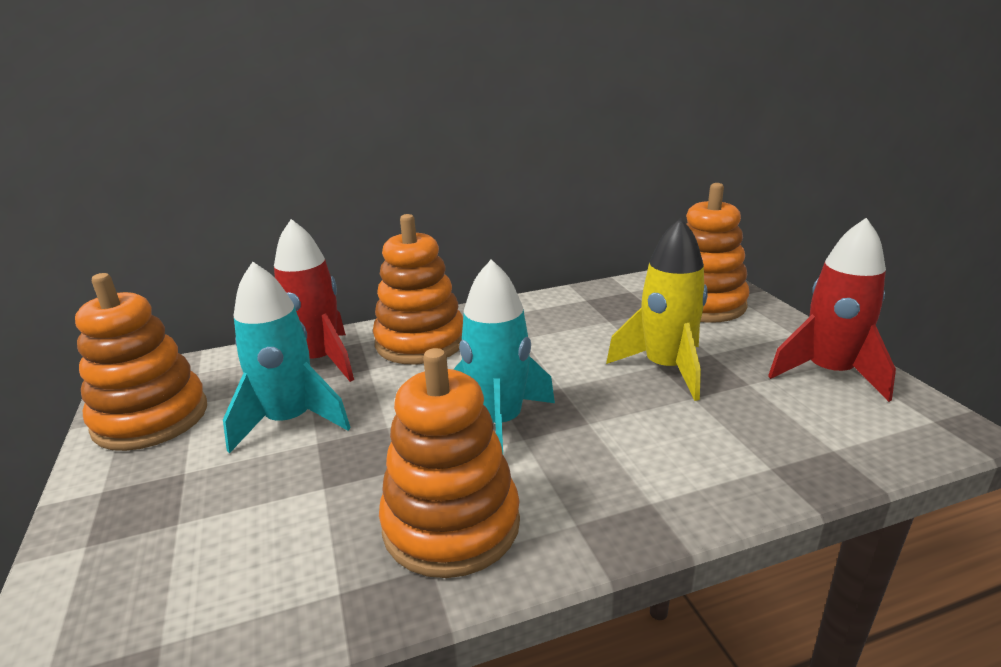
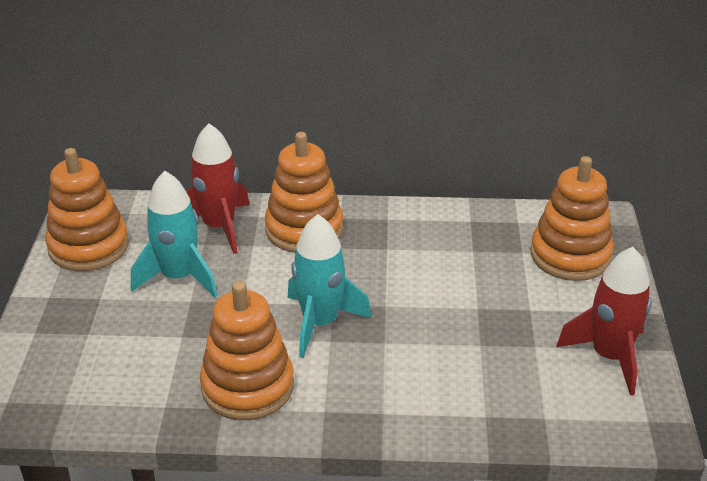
camera: 20 degrees right, 10 degrees up
yellow rocket [606,218,708,401] -> none

